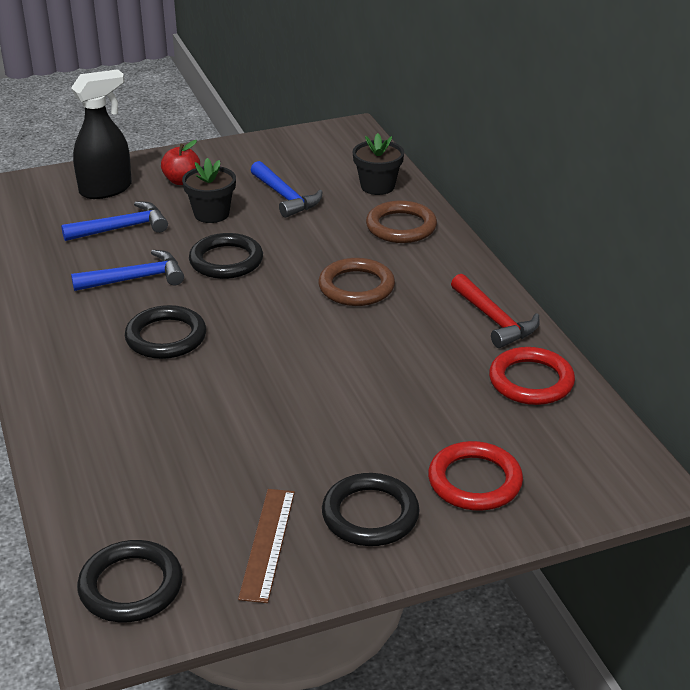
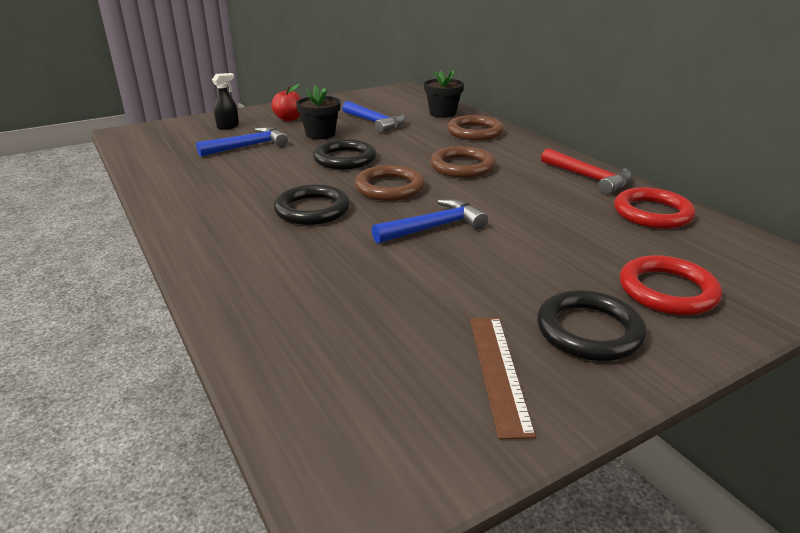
camera: 10 degrees left, 5 degrees down
black spray bottle [71,69,132,199] -> black spray bottle [212,73,239,130], size x0.52
blue hammer [71,250,184,291] -> blue hammer moved to [372,199,488,244]
black ring [77,540,183,623] -> none
none -> brown ring [355,165,425,201]

